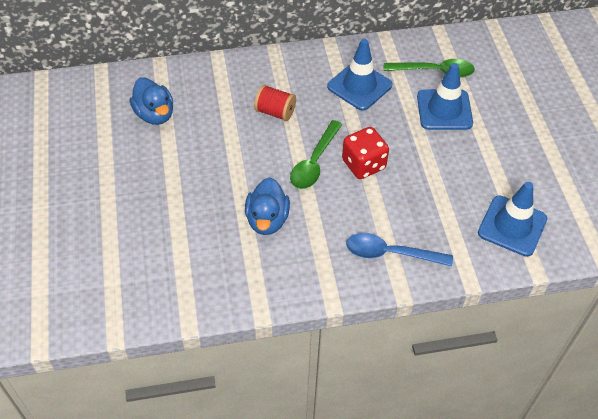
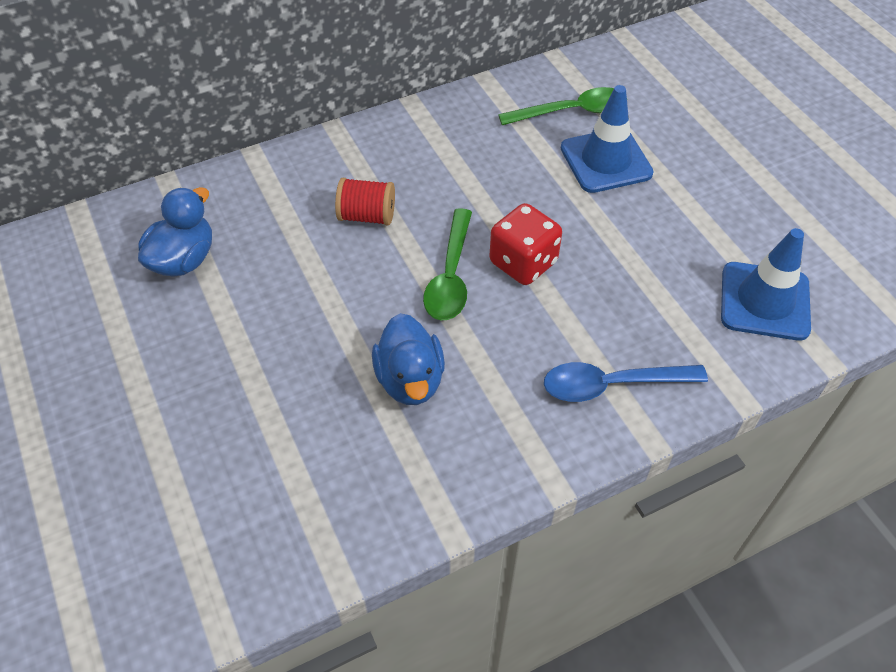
camera: 15 degrees left, 0 degrees up
blue duck [129,77,173,125] -> blue duck turned 105 degrees counterclockwise [138,187,212,277]
blue traffic cone [327,39,392,111] -> none

